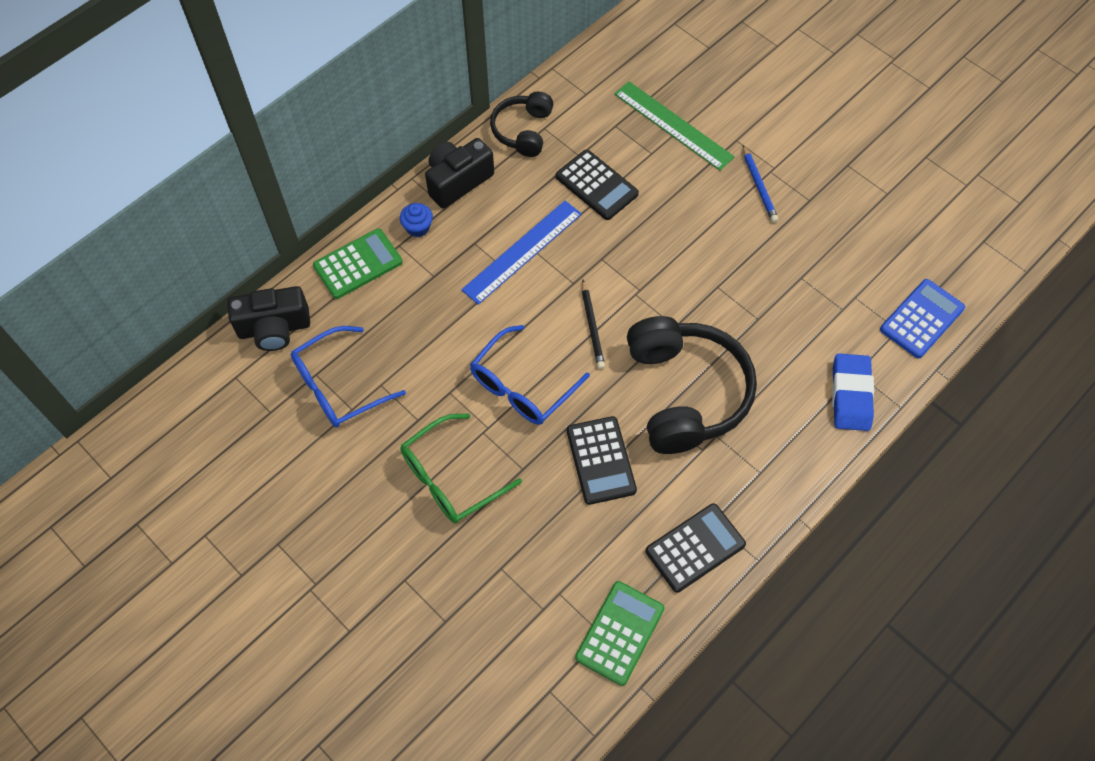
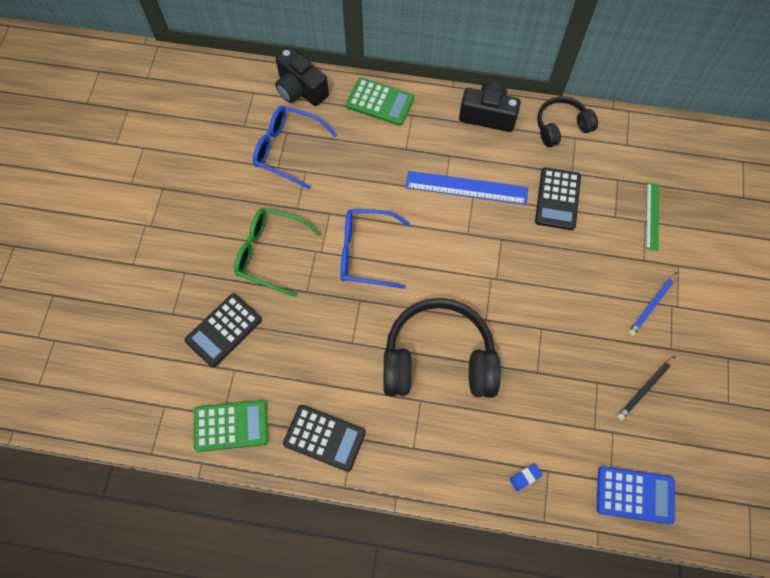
camera: 55 degrees right, 5 degrees up
blue cupcake [400,203,433,237] -> none
black calculator [567,416,637,505] -> black calculator moved to [185,293,262,368]
black pencil [582,280,605,369] -> black pencil moved to [617,356,675,421]
green ruler [614,81,735,170] -> green ruler [646,183,659,251], size x0.61
black headphones [627,316,757,454] -> black headphones turned 135 degrees counterclockwise [383,298,501,398]
blue eraser [832,353,874,431] -> blue eraser [509,463,543,491], size x0.44

